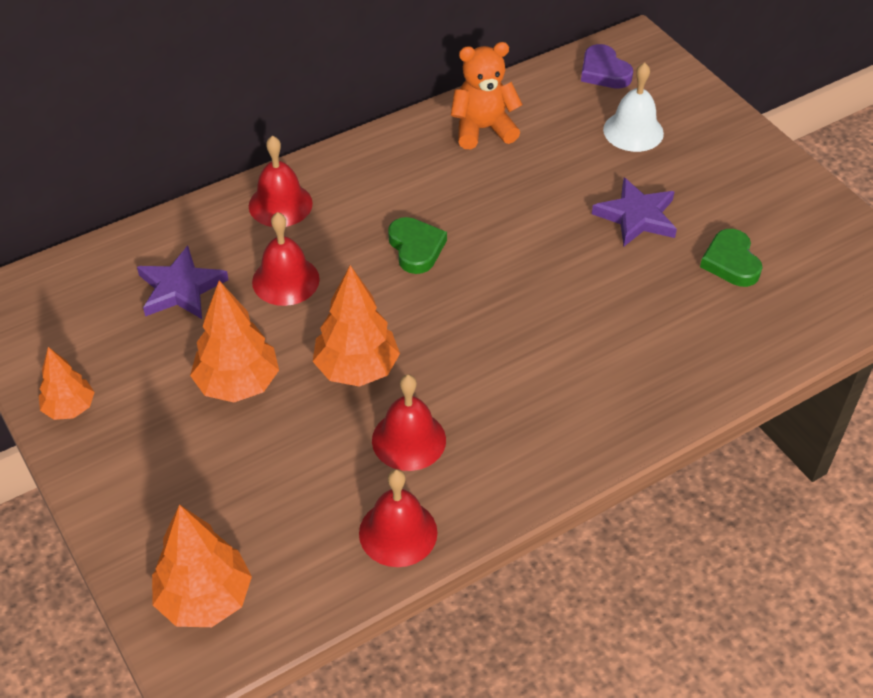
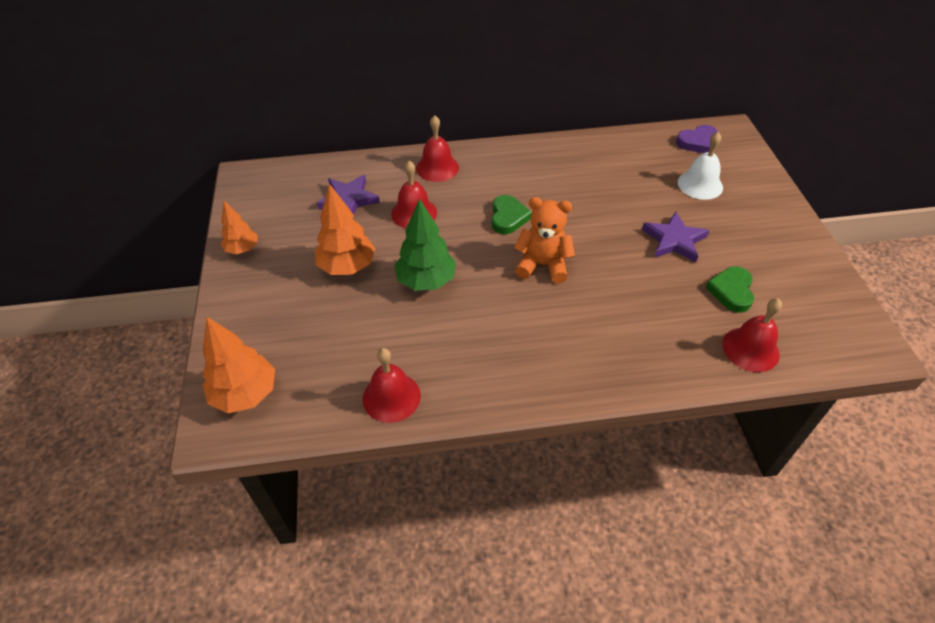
camera: 25 degrees right, 0 degrees up
orange tree [313,265,400,387] -> green tree [394,198,456,291]
red bell [372,374,446,471] -> red bell moved to [722,298,782,372]
orange teddy bear [451,42,523,149] -> orange teddy bear moved to [514,197,575,283]
purple heart [581,44,633,89] -> purple heart turned 105 degrees counterclockwise [676,125,718,153]

